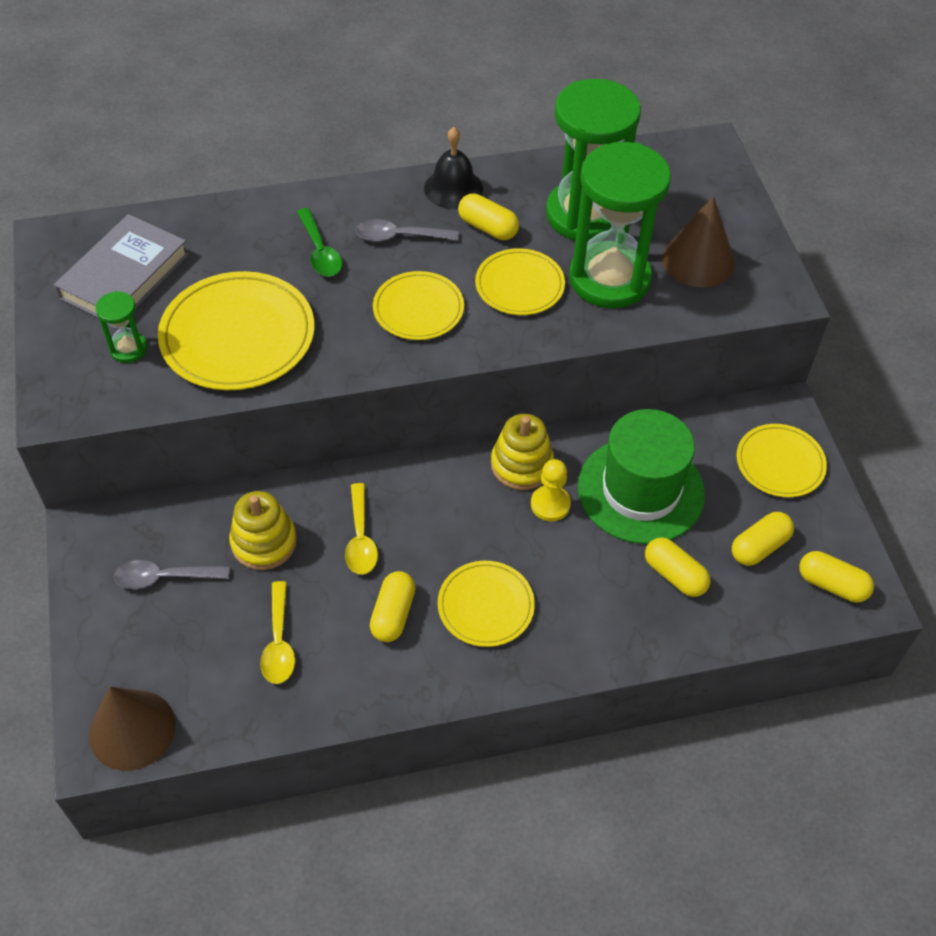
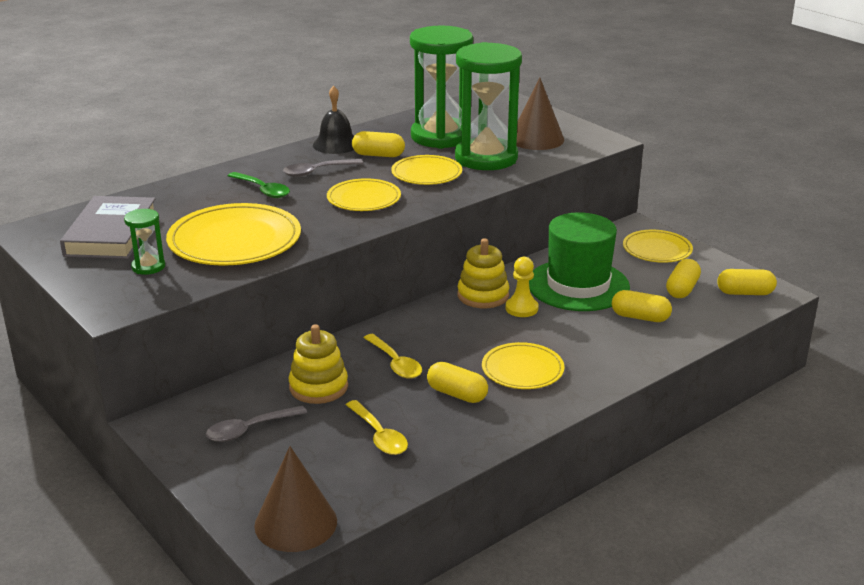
camera: 25 degrees left, 25 degrees down
yellow capsule [370,571,416,642] -> yellow capsule turned 45 degrees counterclockwise [427,362,488,403]

